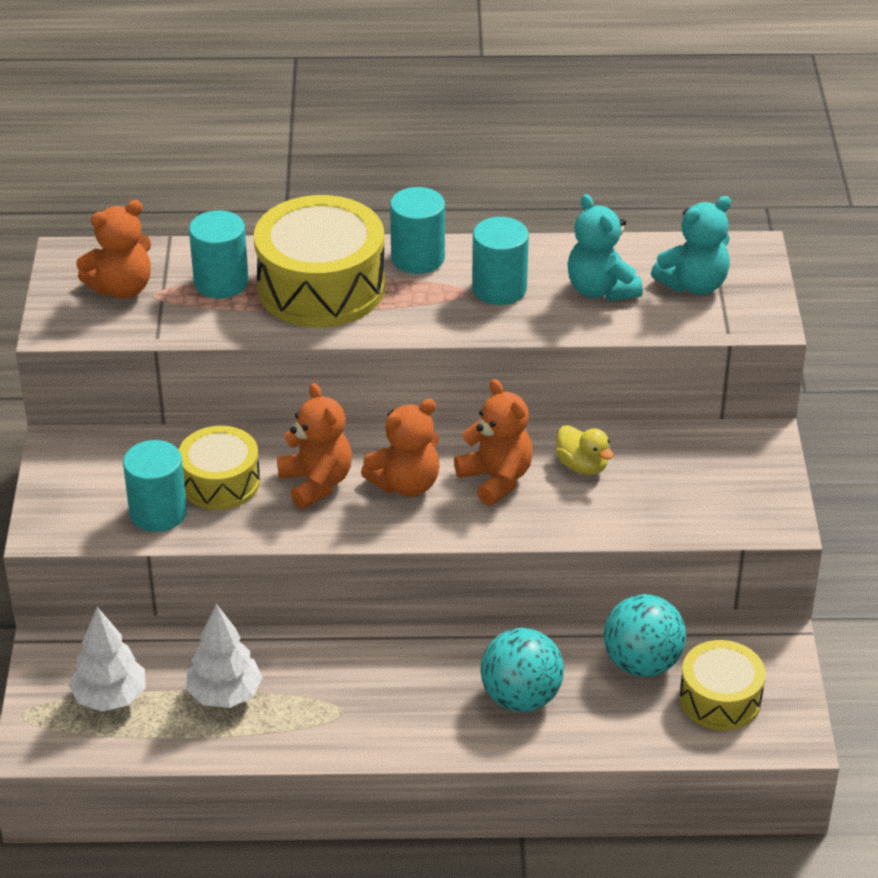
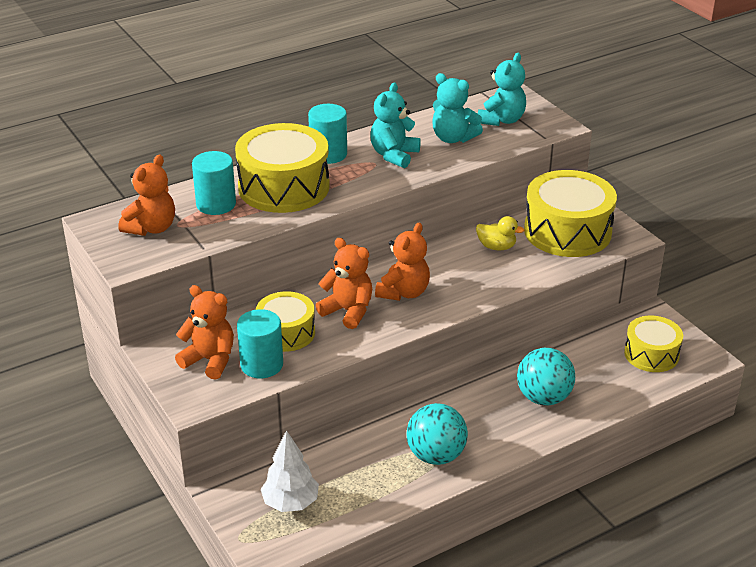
camera: 30 degrees left, 5 degrees down
white tree [186,604,263,708] -> none
orange teddy bear [454,379,533,506] -> orange teddy bear moved to [175,285,234,379]
turquoise cylinder [472,217,529,305] -> turquoise teddy bear [370,82,421,168]
turquoise ball [603,594,686,677] -> turquoise ball moved to [407,403,468,465]
none -> yellow drum [524,170,617,257]

